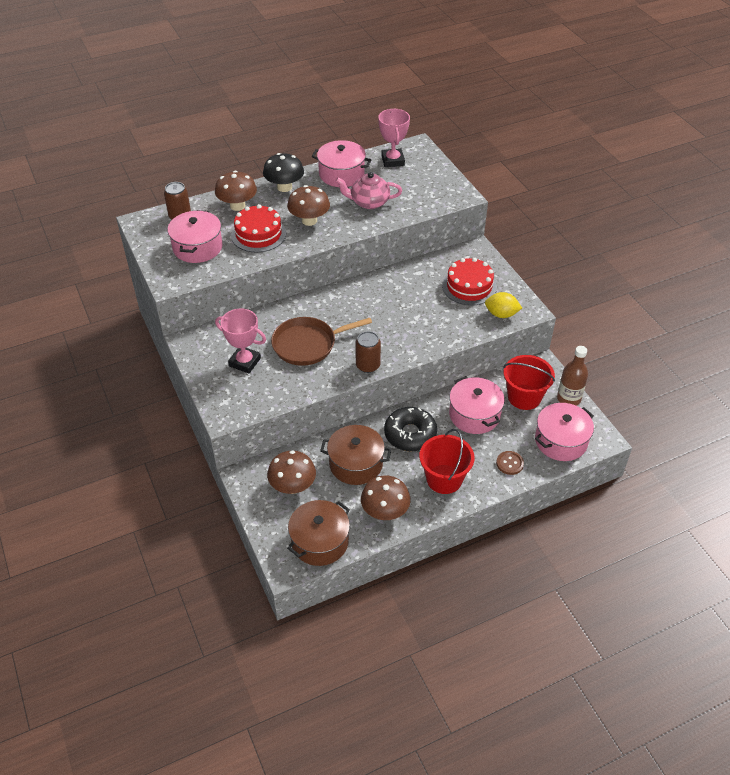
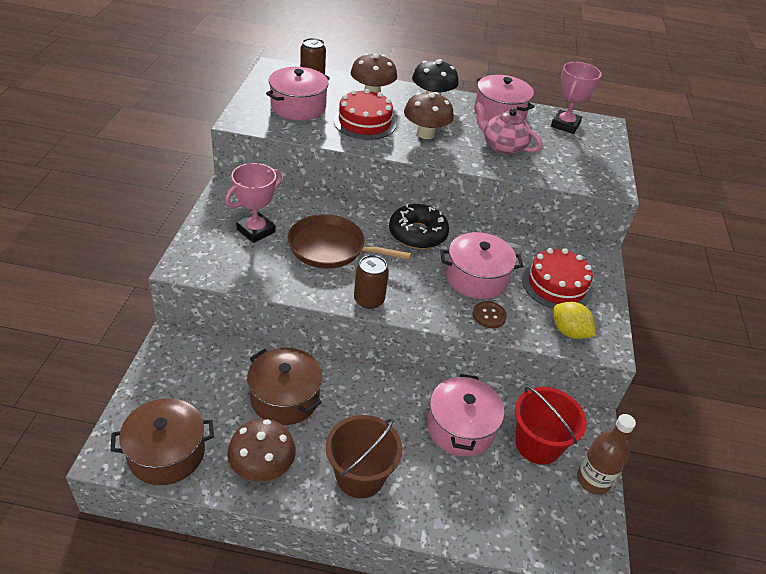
camera: 30 degrees right, 5 degrees down
pink trophy [215,308,266,373] -> pink trophy turned 75 degrees clockwise [225,163,282,243]
brown mushroom [267,450,316,494] -> none
black donut [384,407,437,451] -> black donut moved to [389,204,449,249]
red bucket [419,429,474,494] -> brown bucket [326,415,403,498]
brown button [496,451,524,475] -> brown button moved to [473,301,507,328]
pink pot [535,403,594,461] -> pink pot moved to [440,232,523,299]

